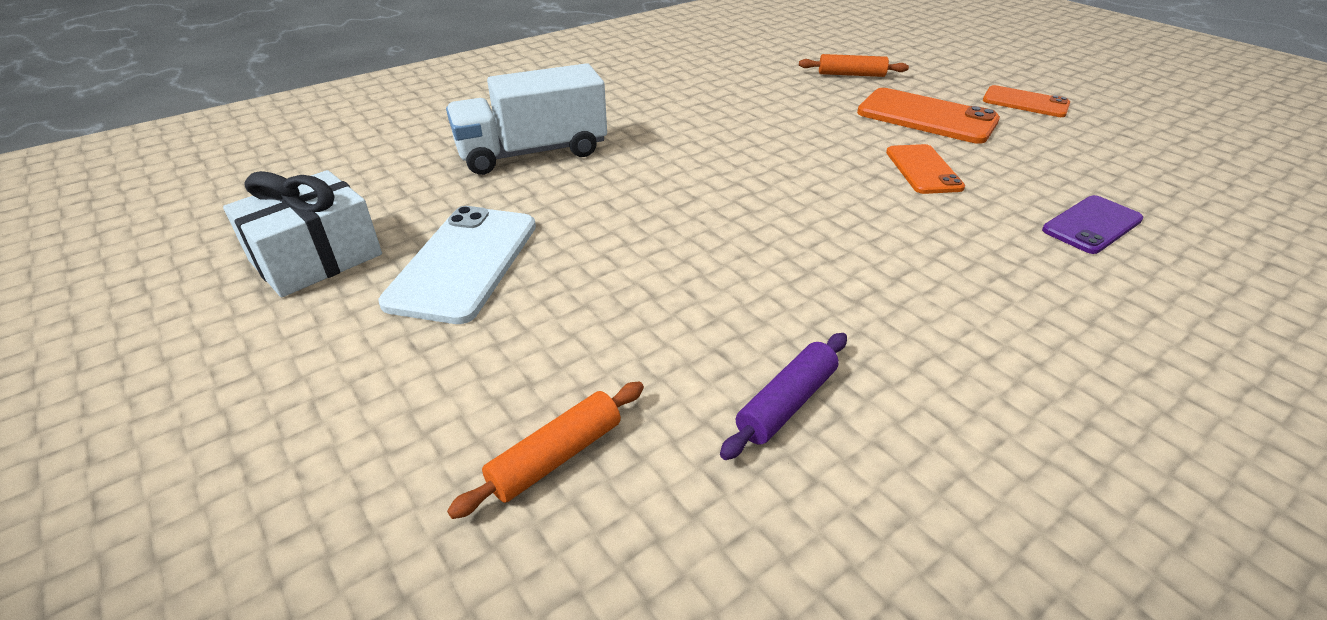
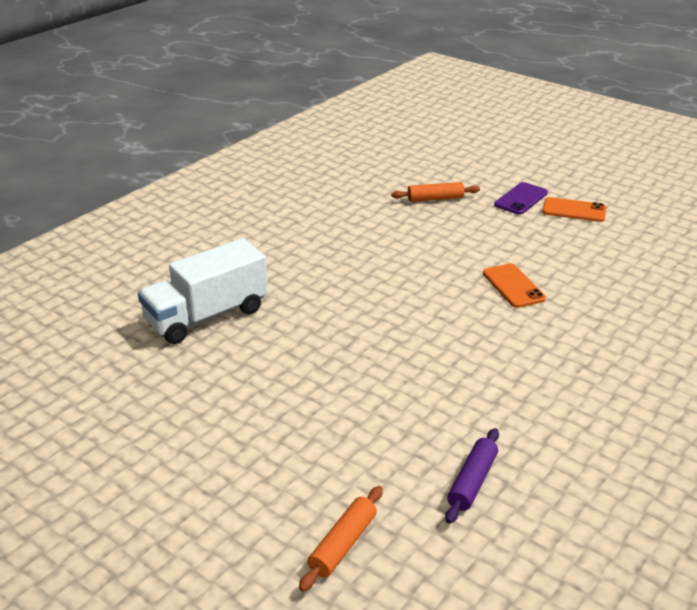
camera: 15 degrees left, 5 degrees down
white gift [223,170,382,297] -> none
white phone [378,206,536,324] -> none
orange phone [857,88,1000,144] -> none
purple phone [1042,195,1143,254] -> purple phone moved to [494,182,548,215]

